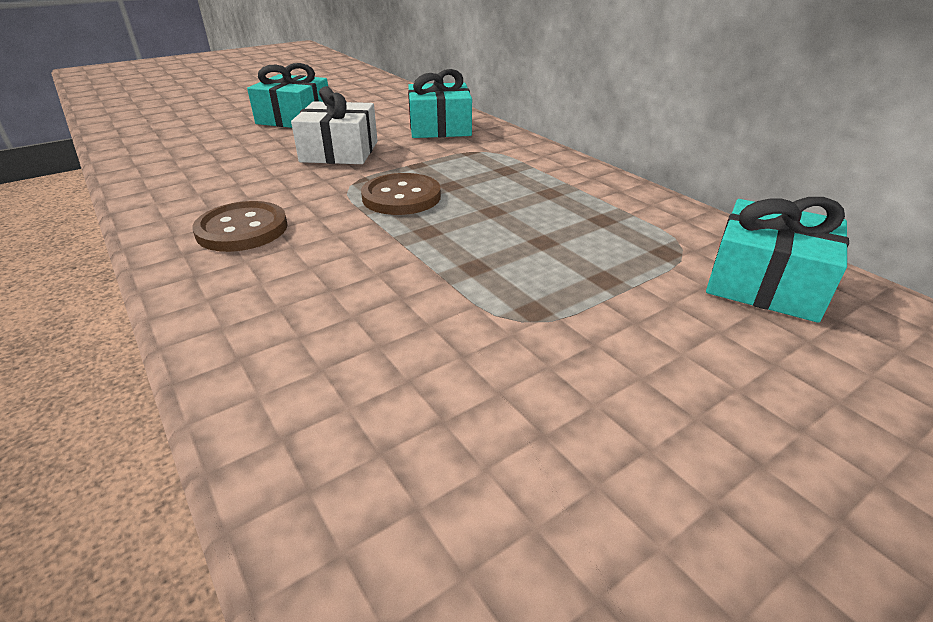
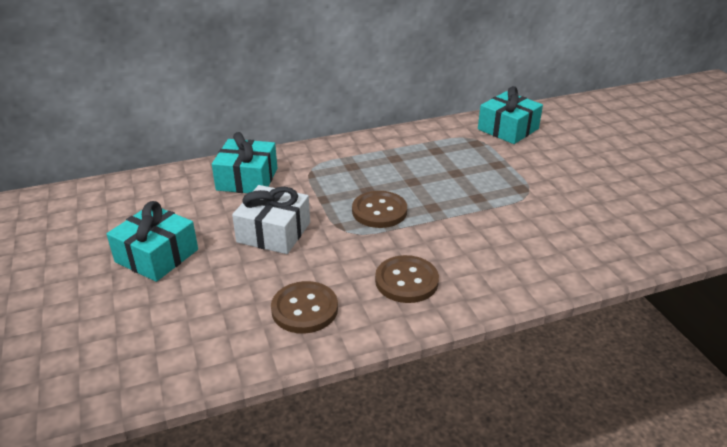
camera: 75 degrees left, 0 degrees up
none -> brown button [271,281,338,334]

